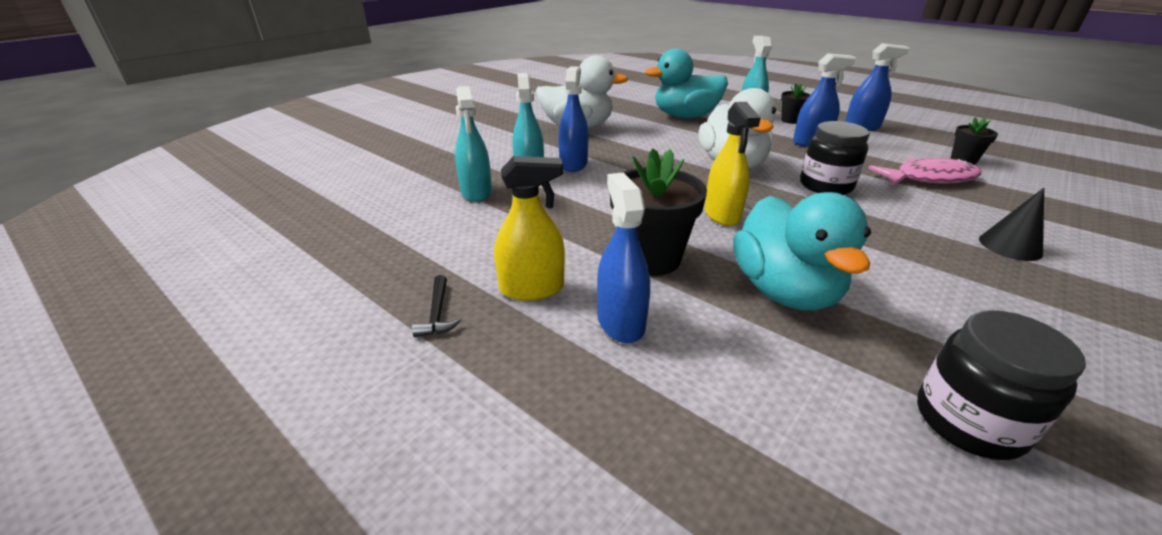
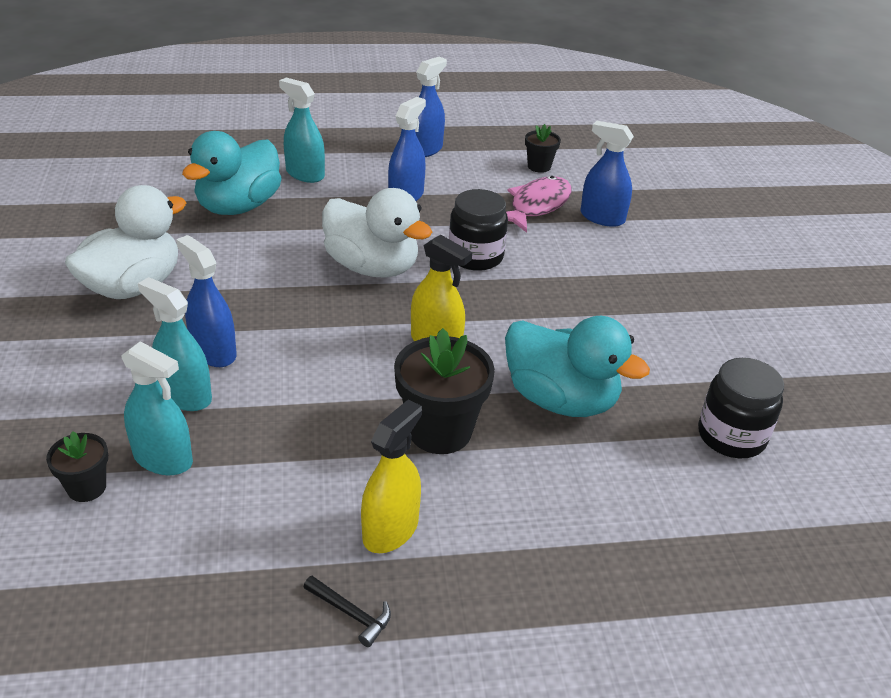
camera: 50 degrees left, 5 degrees up
blue spray bottle [597,173,650,343] -> blue spray bottle moved to [581,121,634,227]
black flower pot [781,84,811,124] -> black flower pot moved to [46,431,108,502]
black cone [979,188,1044,261] -> none

